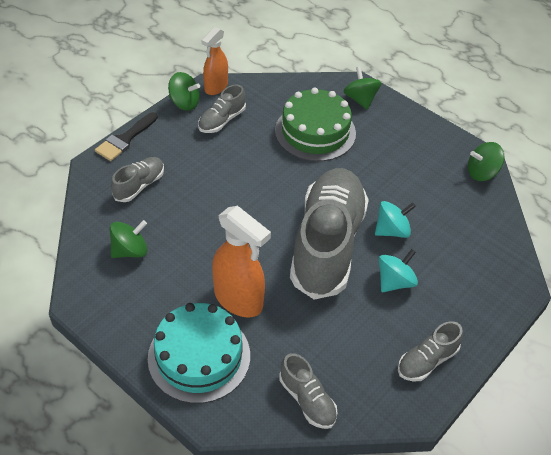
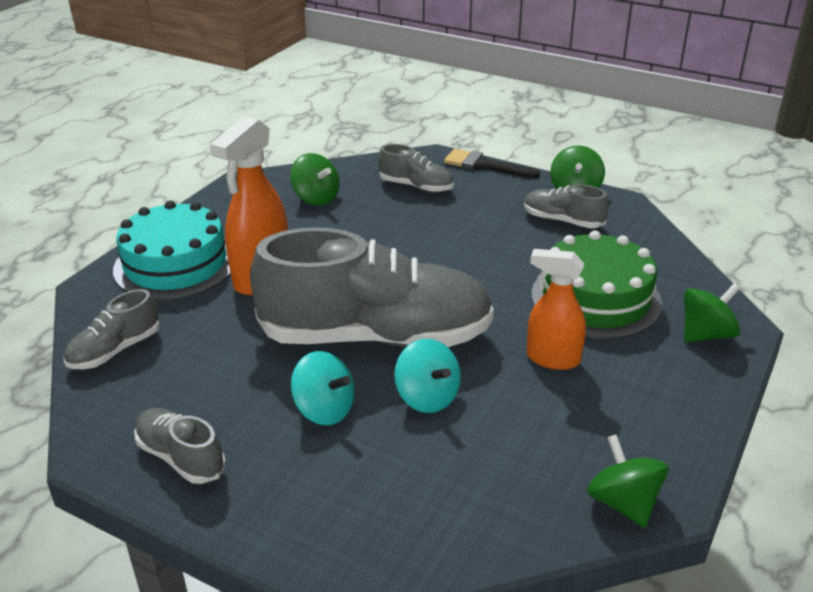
camera: 80 degrees right, 15 degrees down
orange spray bottle [202,27,228,95] -> orange spray bottle moved to [527,249,586,370]

